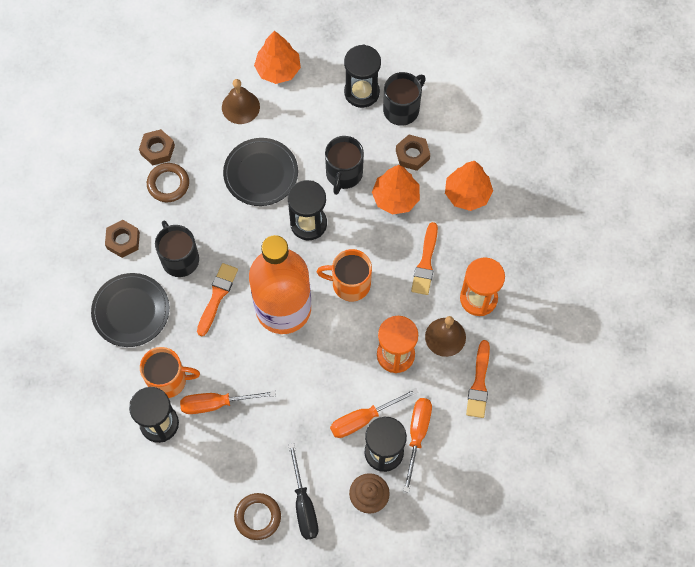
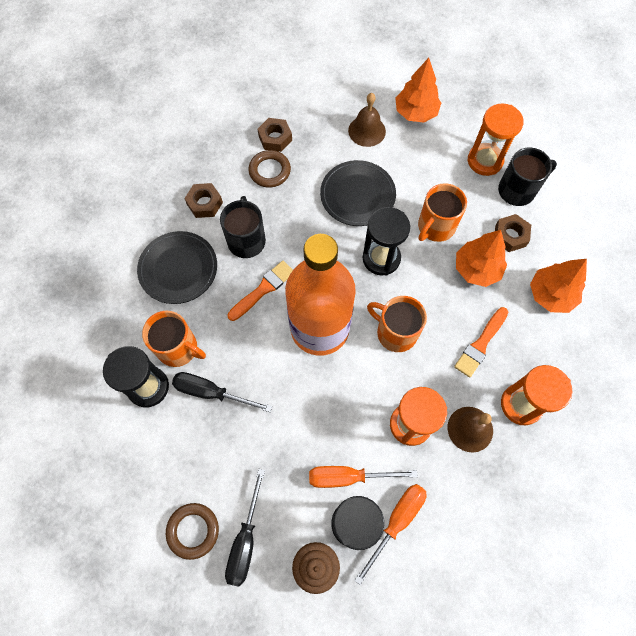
camera: 25 degrees right, 0 degrees up
orange screwdriver [180,391,276,414] -> black screwdriver [172,372,272,412]
black mug [325,136,364,195] -> orange mug [418,183,467,242]
black hourglass [344,44,381,108] -> orange hourglass [467,103,524,176]
orange brush [466,340,490,418] -> none

